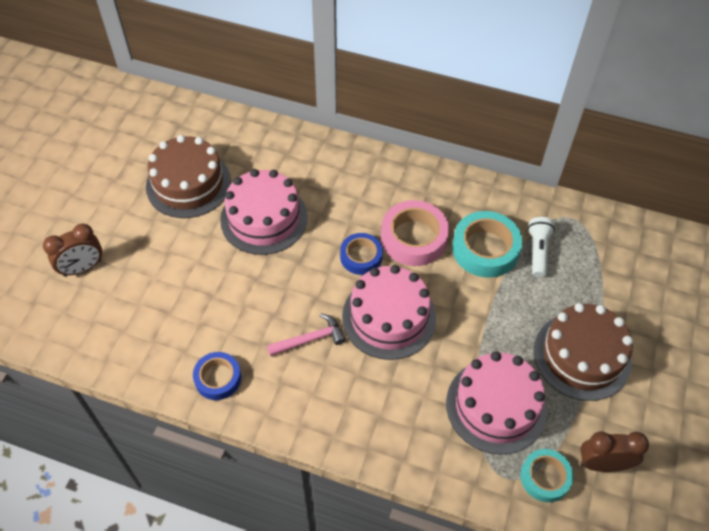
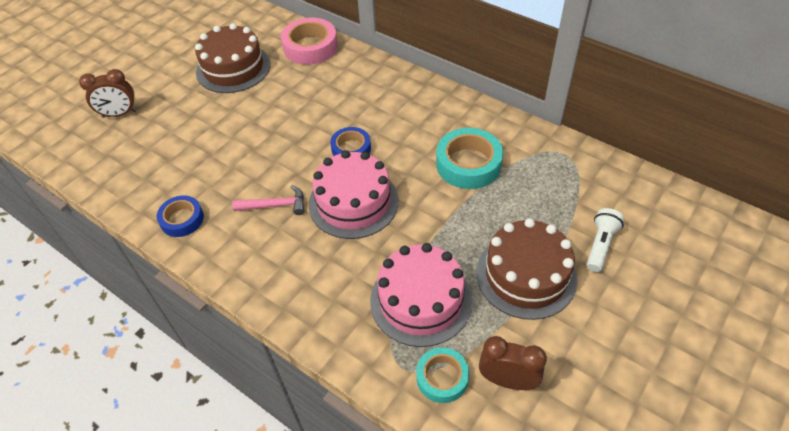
camera: 20 degrees right, 5 degrees down
pink cake [220,169,308,255] -> none
pink tape [381,200,449,266] -> pink tape moved to [281,18,338,65]
white flashlight [528,217,555,278] -> white flashlight moved to [587,208,624,272]

